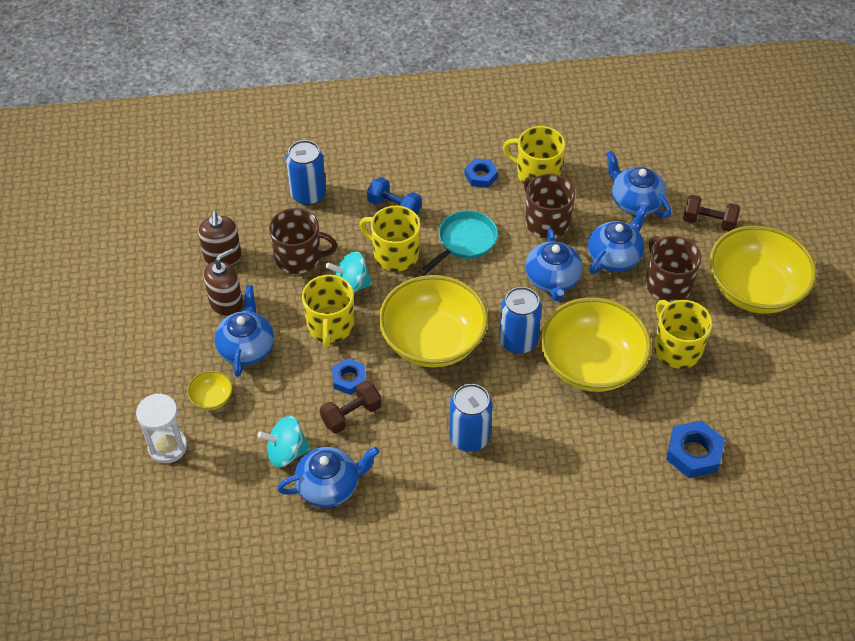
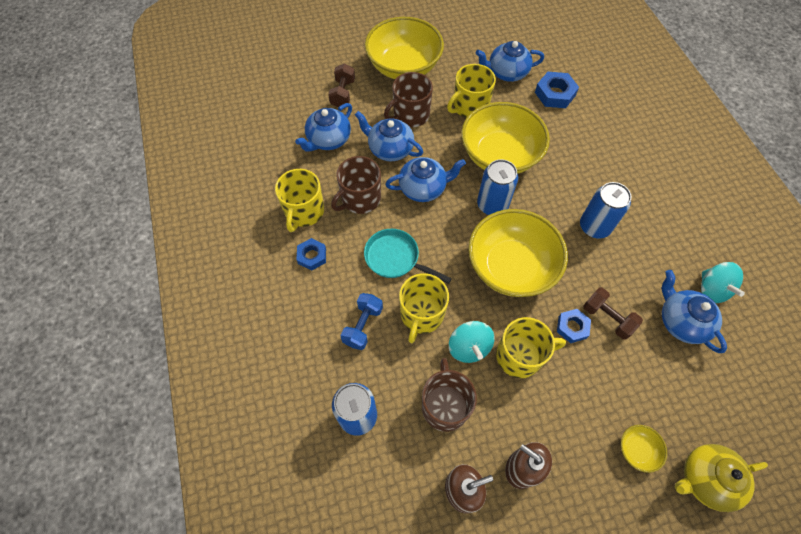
camera: 100 degrees left, 10 degrees up
white hourglass [136,393,187,463] -> yellow teapot [675,444,768,512]
blue teapot [214,285,274,377] -> blue teapot moved to [476,41,544,82]
turquoise spinning top [258,416,310,468] -> turquoise spinning top moved to [701,262,745,303]

